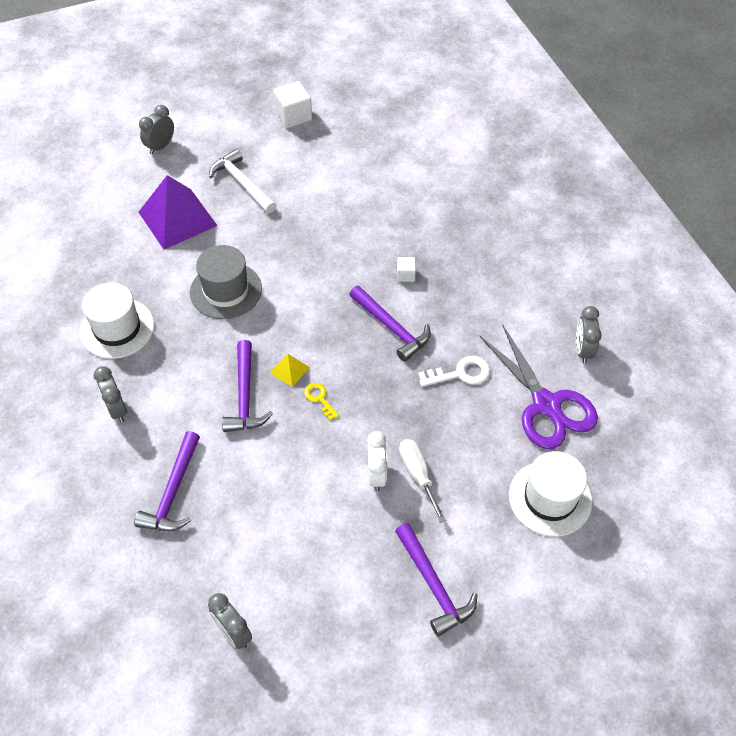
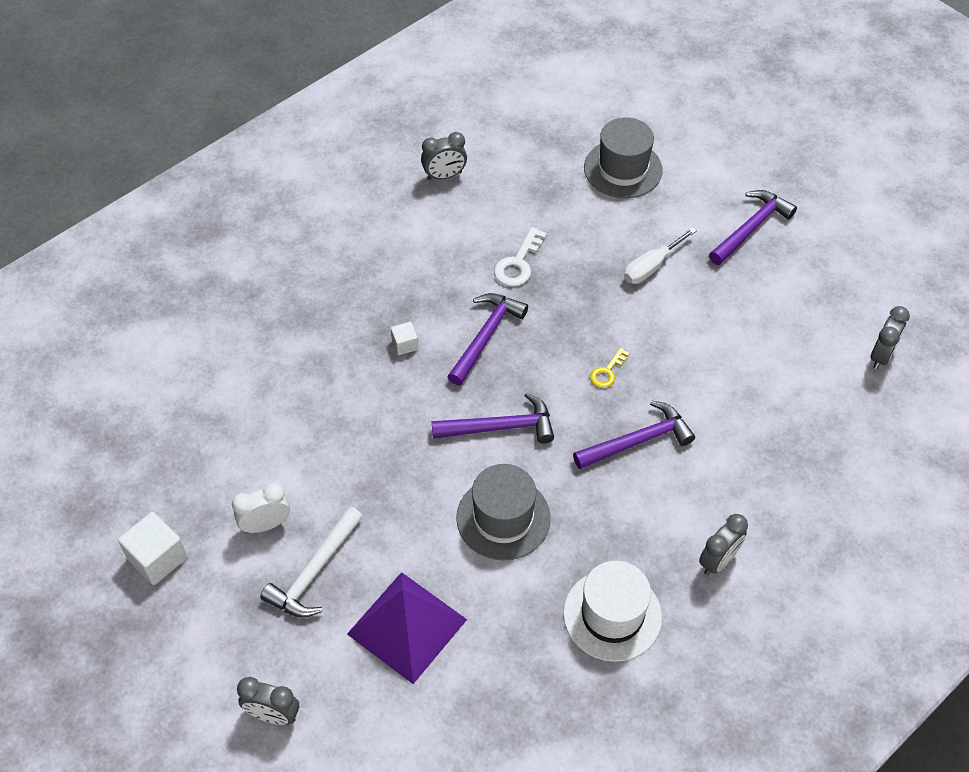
camera: 110 degrees left, 0 degrees up
purple hammer [134,431,200,531] -> purple hammer moved to [432,393,554,443]
yellow pyramid [270,354,310,387] -> none
white clock [367,431,387,491] -> white clock moved to [232,483,290,533]
white key [418,356,490,387] -> white key turned 120 degrees counterclockwise [494,227,547,287]
purple scissors [480,324,598,449] -> none
white hat [509,451,592,537] -> grey hat [584,117,663,198]

